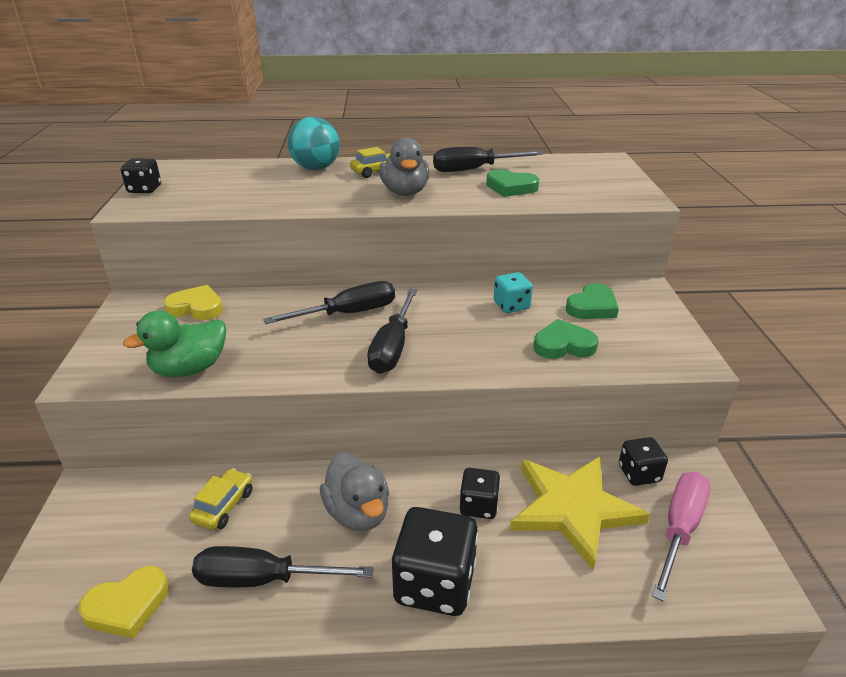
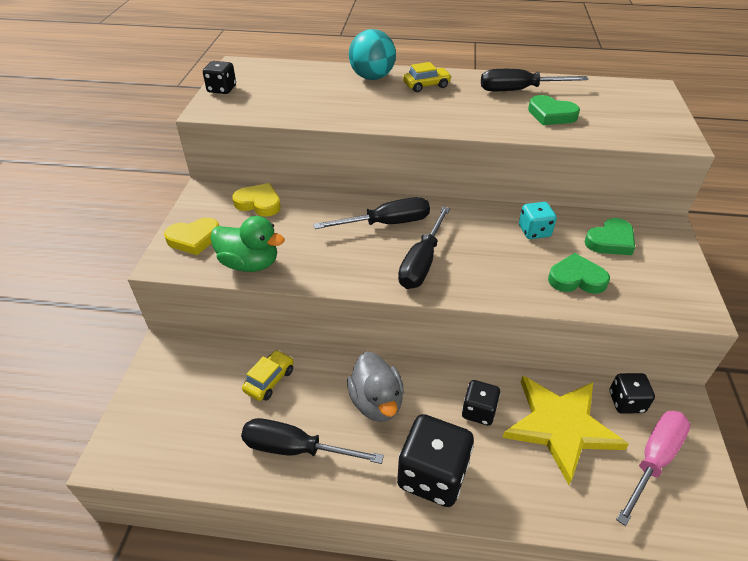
camera: 10 degrees right, 10 degrees up
yellow heart [78,566,169,638] -> yellow heart moved to [164,218,219,255]
green duck [123,310,226,377] -> green duck turned 135 degrees counterclockwise [210,216,285,272]
grey duck [379,138,430,196] -> none

